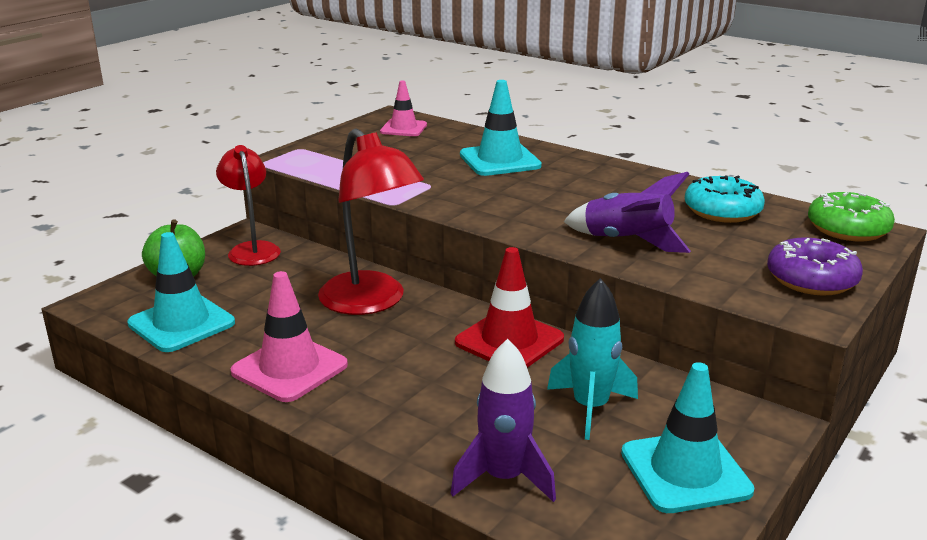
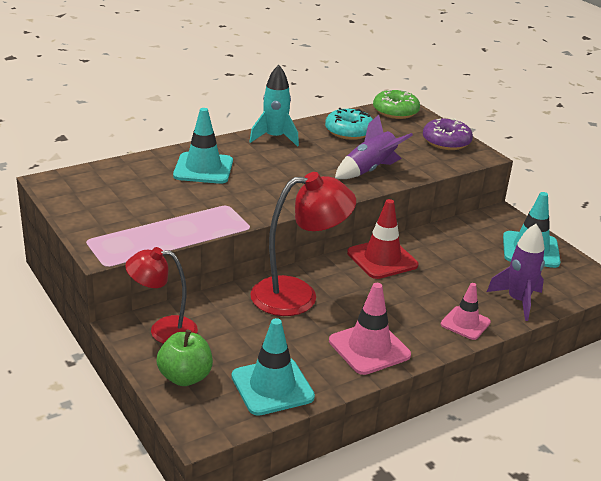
camera: 70 degrees left, 5 degrees up
pink traffic cone [380,81,427,136] -> pink traffic cone moved to [441,283,491,340]
turquoise rocket [547,278,638,440] -> turquoise rocket moved to [249,65,299,147]

